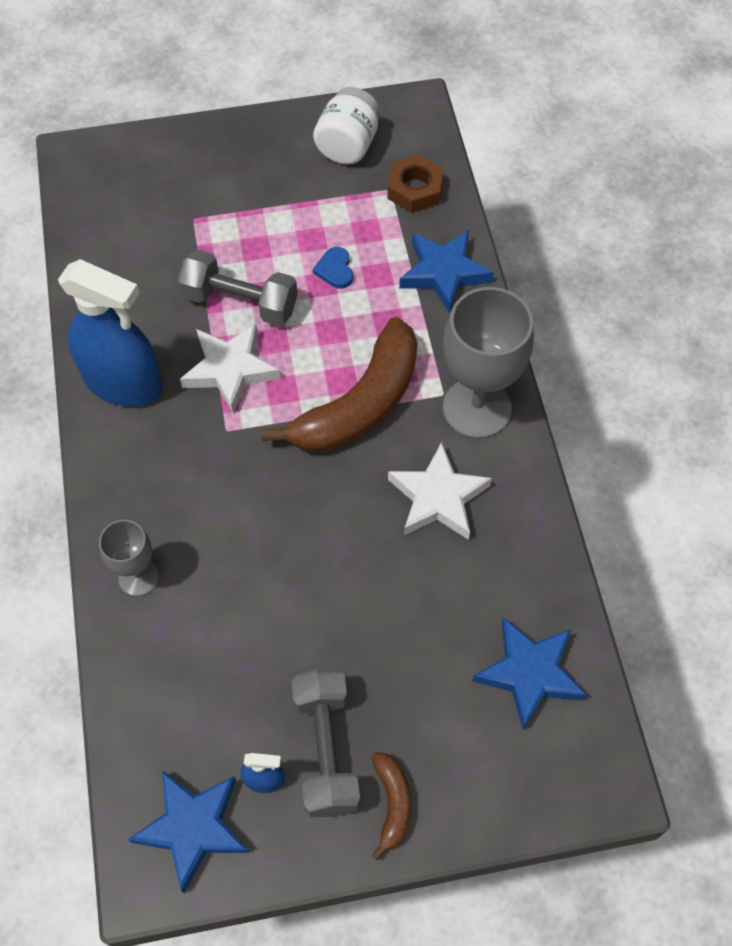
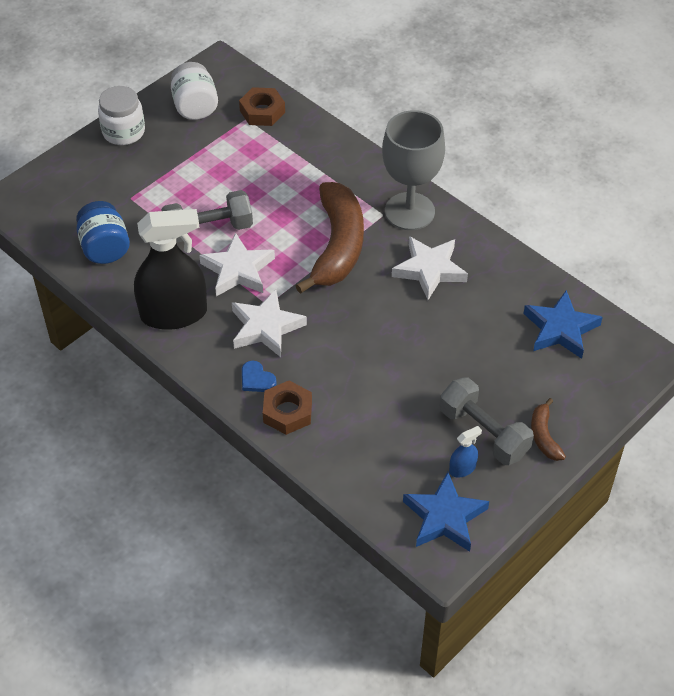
camera: 35 degrees left, 10 degrees down
blue spray bottle [58,259,162,407] -> black spray bottle [134,209,207,330]
grey goblet [99,520,159,596] -> brown nut [263,381,312,435]
blue heart [313,247,353,289] -> blue heart moved to [242,360,277,392]
brown banana [371,752,411,860] -> brown banana turned 150 degrees counterclockwise [531,398,566,461]
blue star [399,230,494,313] -> none
none -> blue jar [76,201,130,264]
none -> white jar [98,86,145,145]
none -> white star [232,289,307,357]

